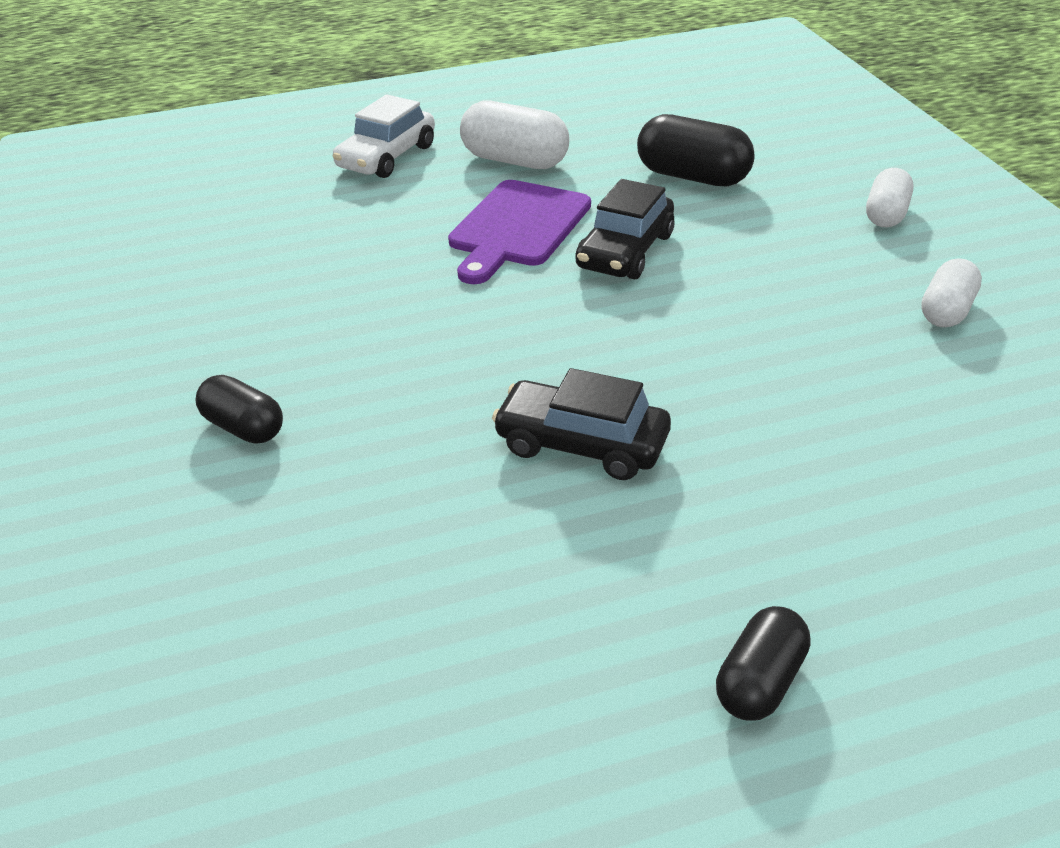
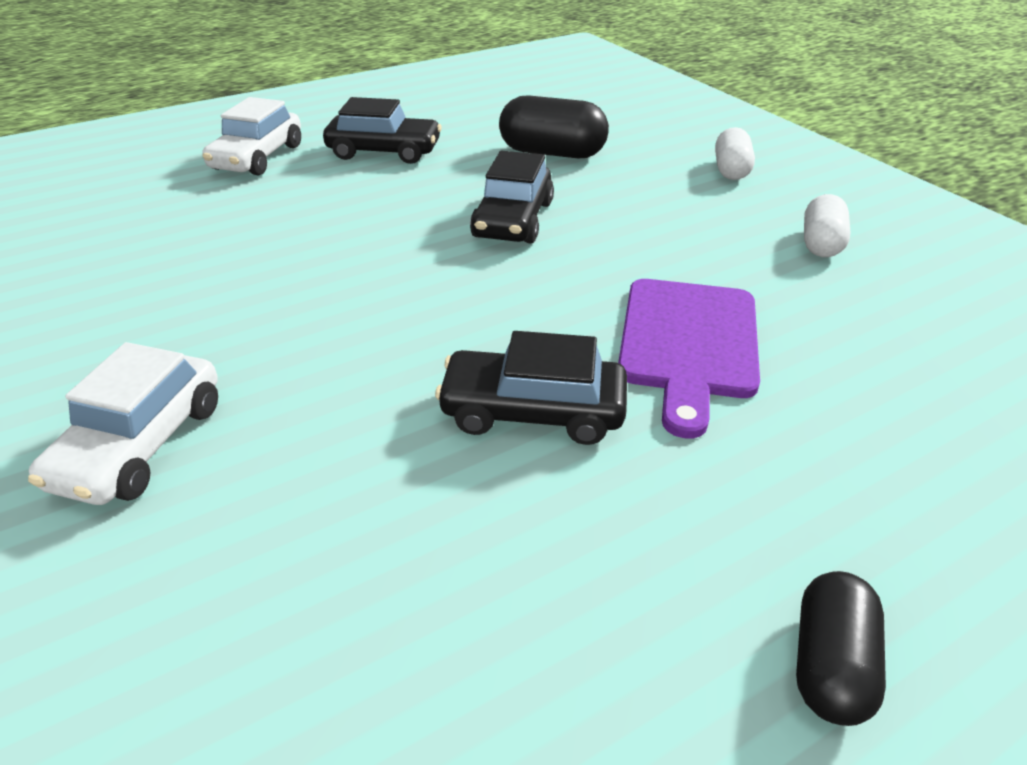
camera: 15 degrees left, 0 degrees up
black capsule [195,375,283,444] -> white car [28,342,218,505]
purple cutting board [448,180,591,284] -> purple cutting board moved to [618,279,760,438]
white capsule [460,101,569,169] -> black car [323,97,442,164]

